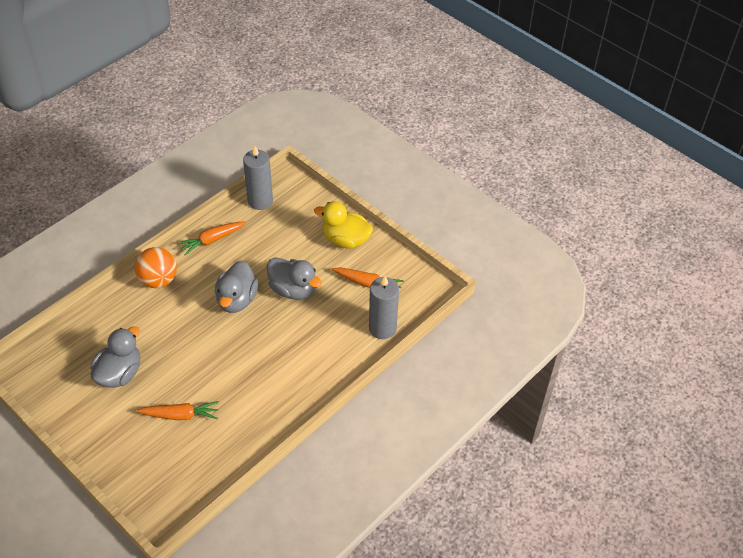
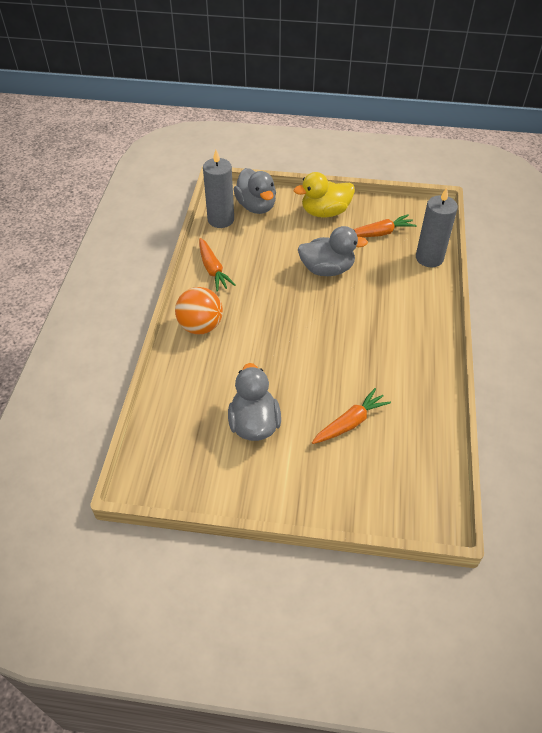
camera: 35 degrees left, 0 degrees up
orange carrot [177,221,246,256] -> orange carrot turned 45 degrees counterclockwise [199,238,236,291]
grey duck [215,261,258,313] -> grey duck moved to [233,168,276,214]

